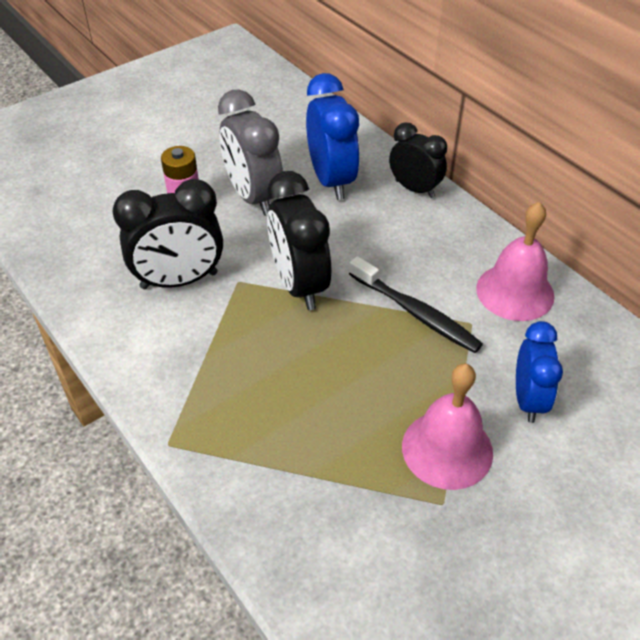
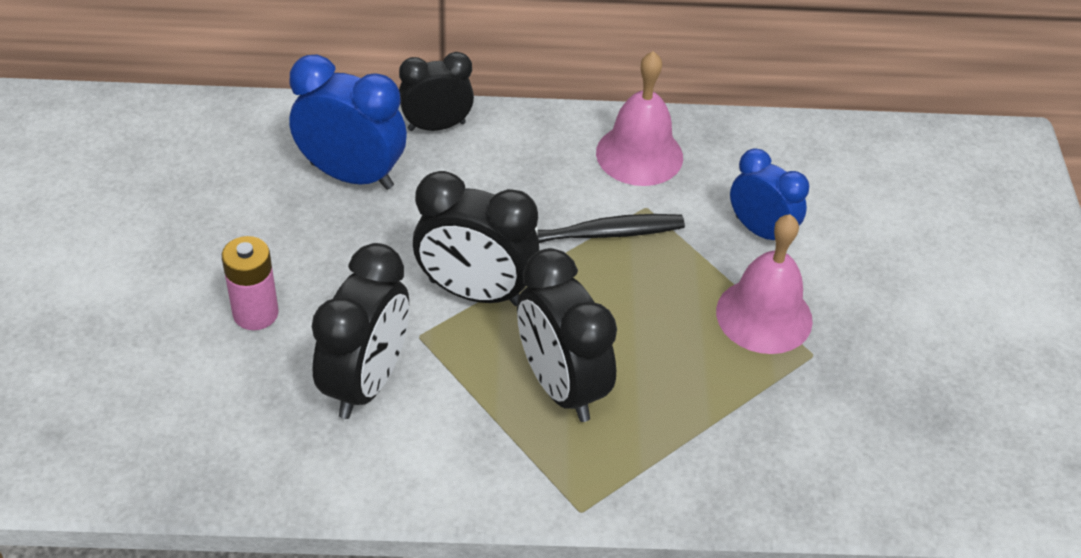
camera: 55 degrees left, 0 degrees up
grey clock [218,89,283,216] -> none
none -> black clock [517,248,617,422]

